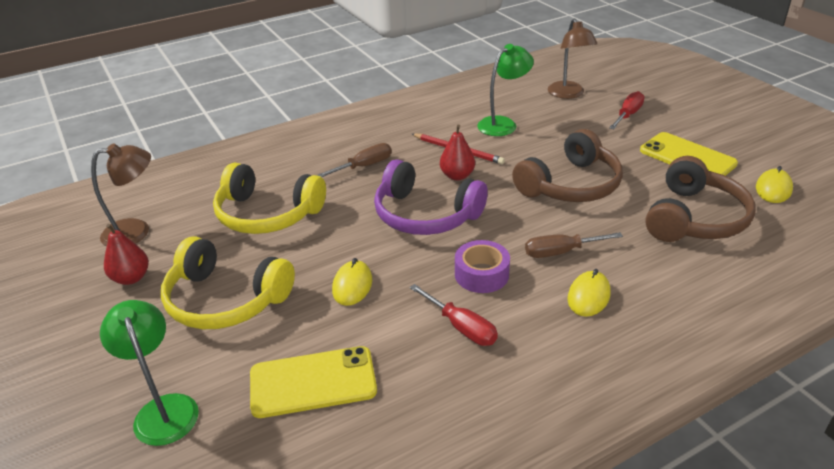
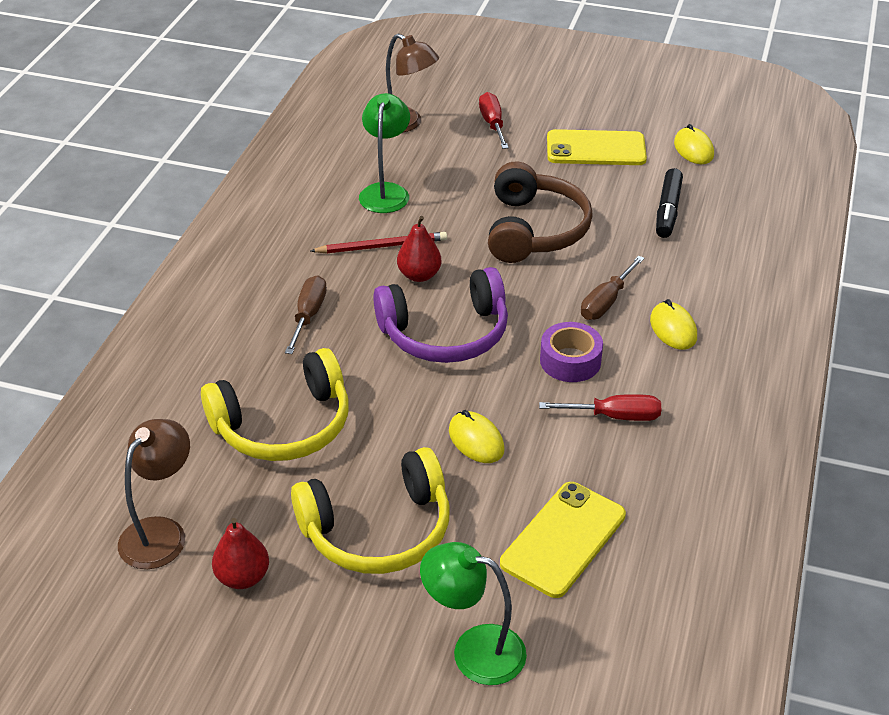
camera: 45 degrees left, 5 degrees up
brown headphones [645,156,755,242] -> black marker [656,168,683,238]

